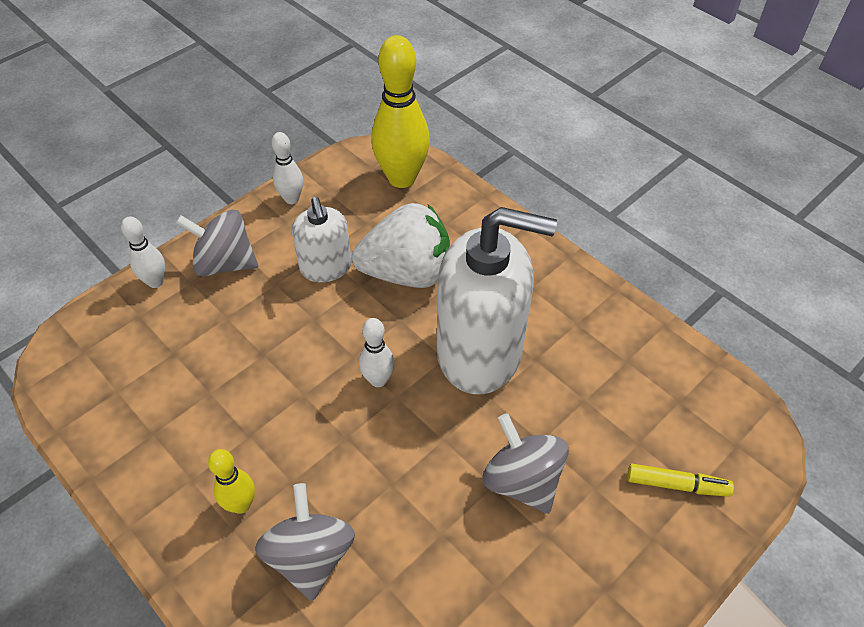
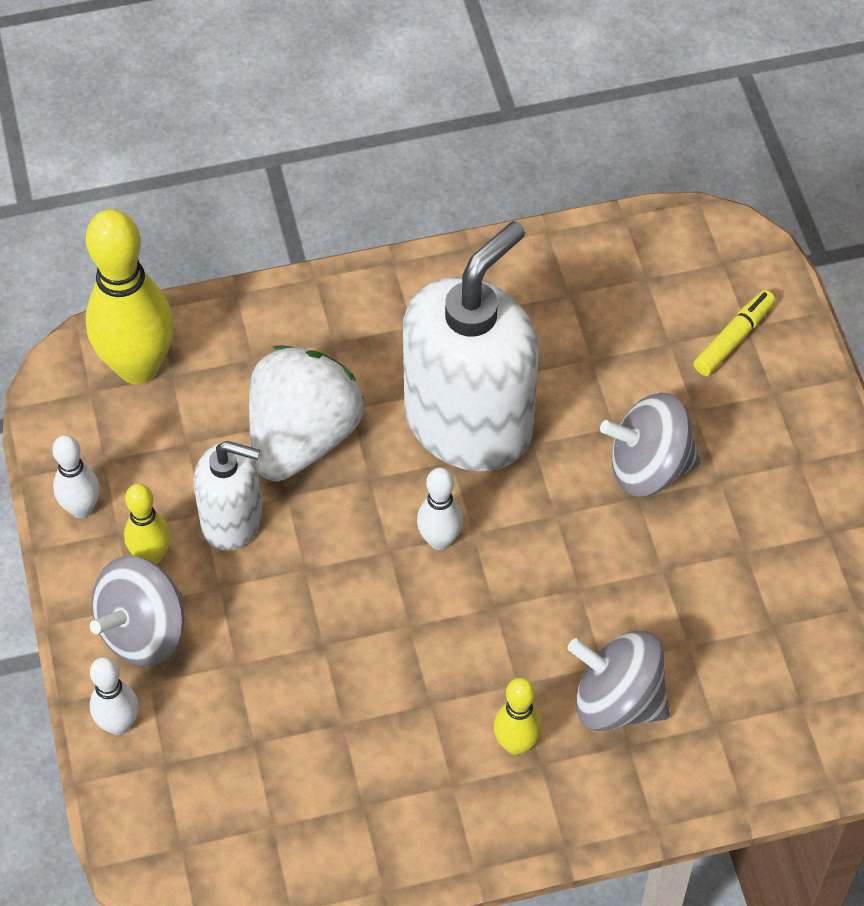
camera: 60 degrees left, 5 degrees up
none -> yellow bowling pin [124,483,171,565]

